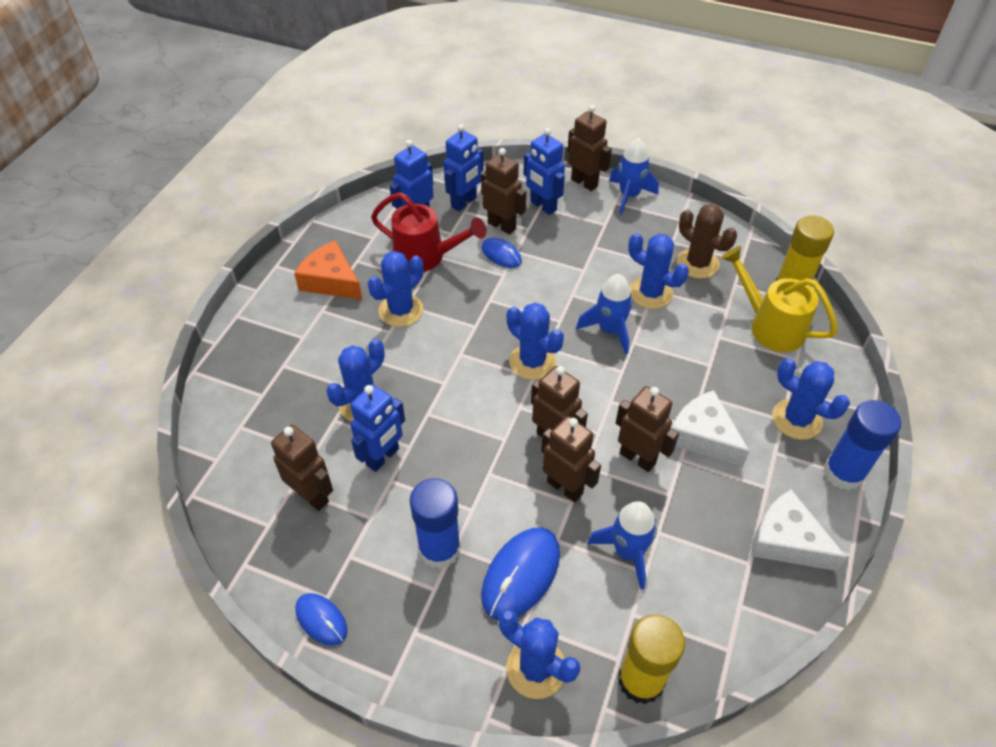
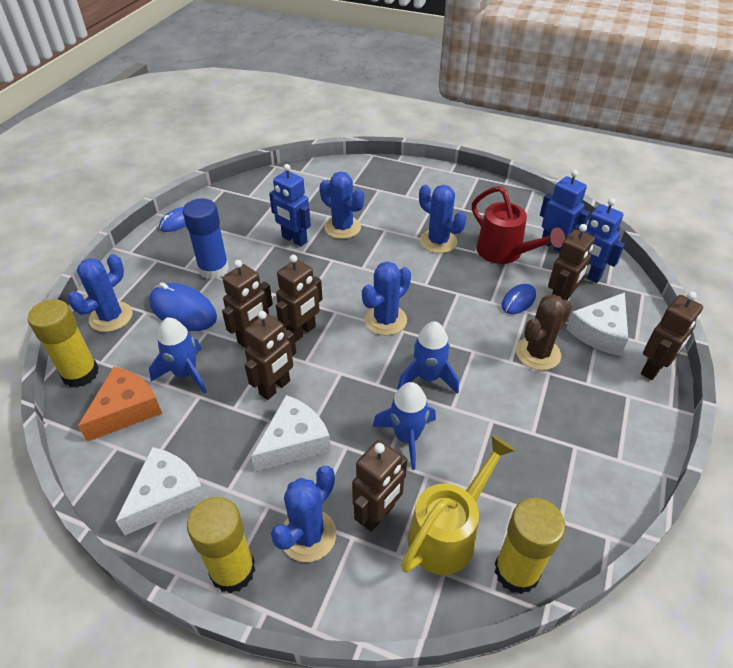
camera: 90 degrees right, 5 degrees down
brown robot [271,425,333,511] -> brown robot moved to [352,440,407,532]
orange cheese [294,240,362,300] -> orange cheese moved to [78,367,162,442]
red watering can [371,192,487,272] -> red watering can turned 60 degrees counterclockwise [472,186,565,264]
blue robot [523,128,565,215] -> white cheese [566,292,628,356]
blue rocket [609,138,659,215] -> blue rocket moved to [372,382,436,470]
blue cactus [628,233,689,309] -> none
brown cactus [677,204,737,279] -> brown cactus moved to [516,294,572,370]
blue glue stick [824,400,901,490] -> yellow glue stick [187,497,255,593]

